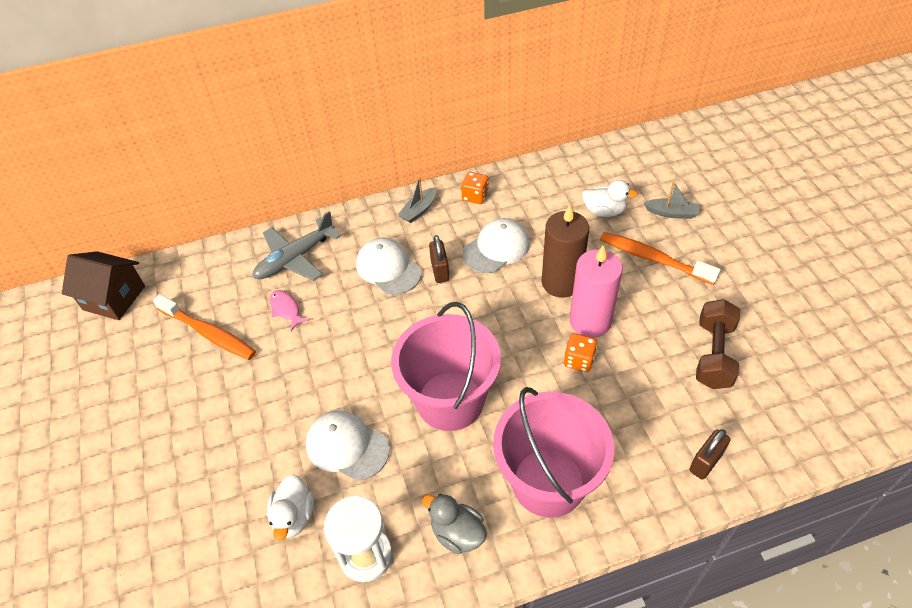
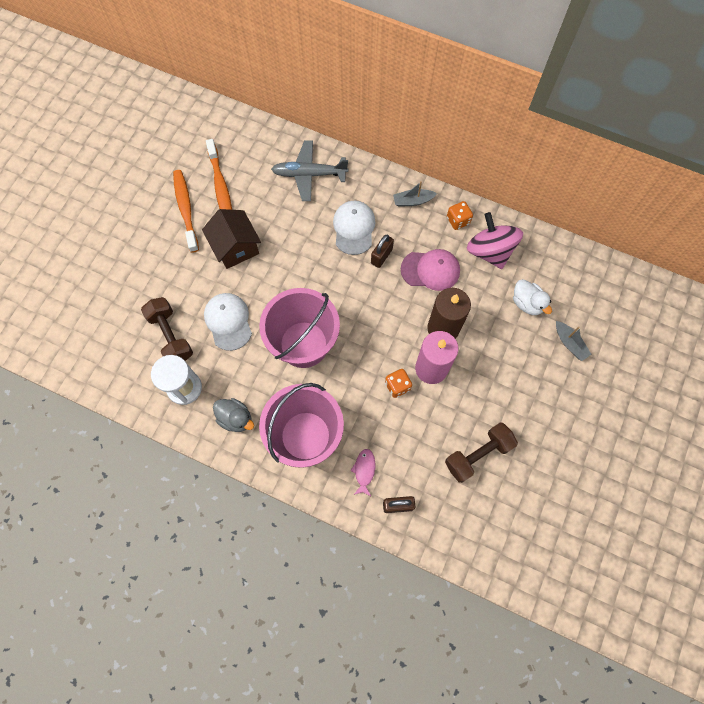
camera: 40 degrees right, 20 degrees up
brown house [62,251,145,320] -> brown house moved to [202,209,261,269]
white duck [267,474,314,541] -> brown dumbbell [141,297,193,361]
pink fish [270,290,309,331] -> pink fish moved to [350,449,375,496]
grey duck [422,494,487,554] -> grey duck turned 135 degrees clockwise [213,398,254,432]
white cap [463,218,530,273] -> pink cap [401,249,460,291]
orange toothbrush [600,232,721,285] -> orange toothbrush moved to [173,170,199,253]
none -> pink spinning top [467,212,523,269]

